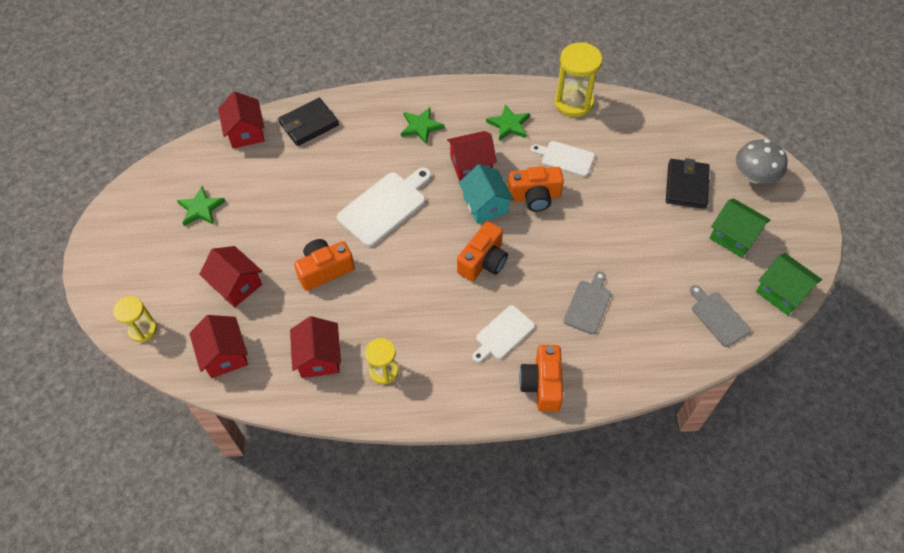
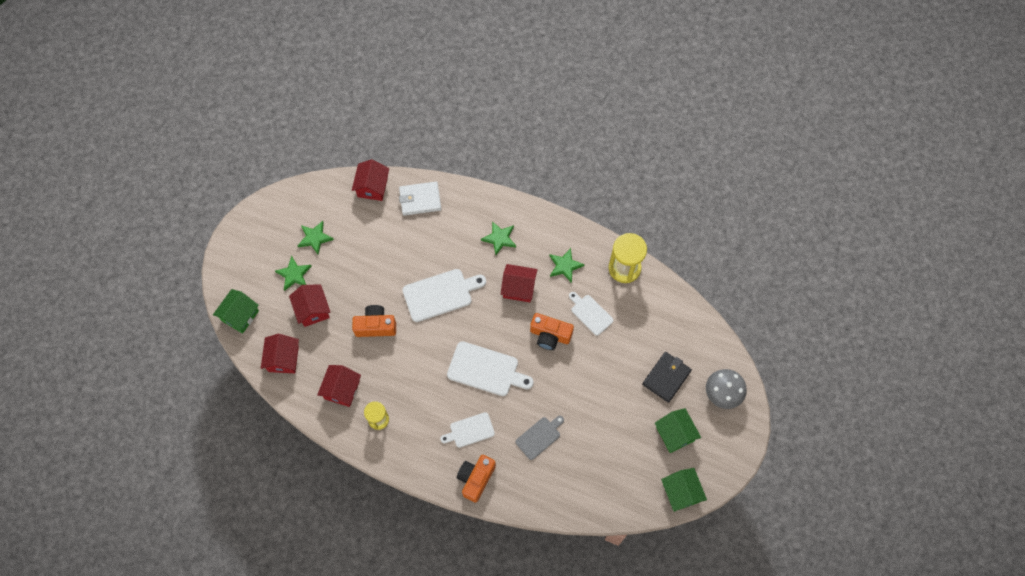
camera: 25 degrees right, 10 degrees up
yellow hourglass [113,296,157,342] -> green house [213,289,259,334]
black wallet [278,98,339,146] -> white wallet [399,181,441,216]
orange camera [457,221,508,281] -> white cutting board [447,341,534,396]
turquoise house [459,164,514,224] -> none
grey cutting board [690,285,751,347] -> none
none -> green star [275,256,312,291]

